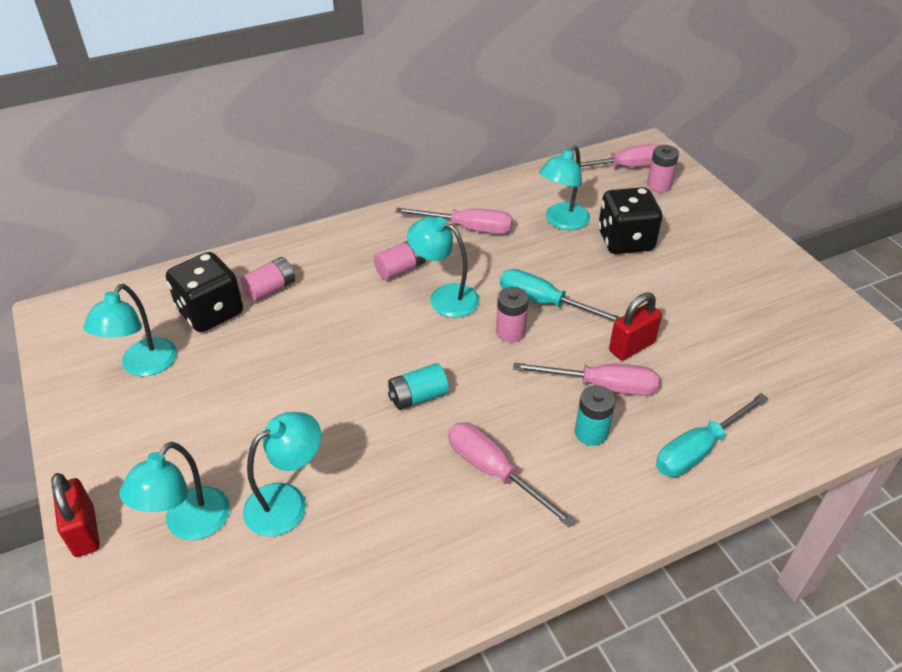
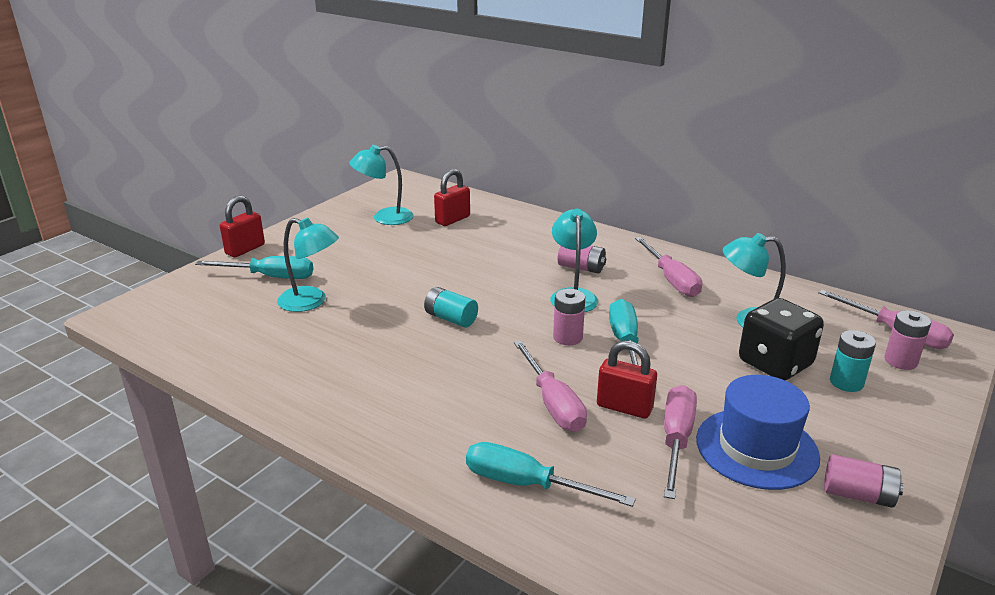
camera: 60 degrees right, 15 degrees down
turquoise lamp [119,442,230,540] -> turquoise screwdriver [195,256,313,279]
black dice [166,252,243,332] -> red padlock [434,169,470,226]
pink battery [240,257,295,302] -> pink battery moved to [824,454,904,508]
pink screwdriver [448,422,576,527] -> pink screwdriver moved to [664,385,697,499]
turquoise battery [575,385,616,446] -> turquoise battery moved to [830,330,876,392]
none -> blue hat [696,375,820,490]

